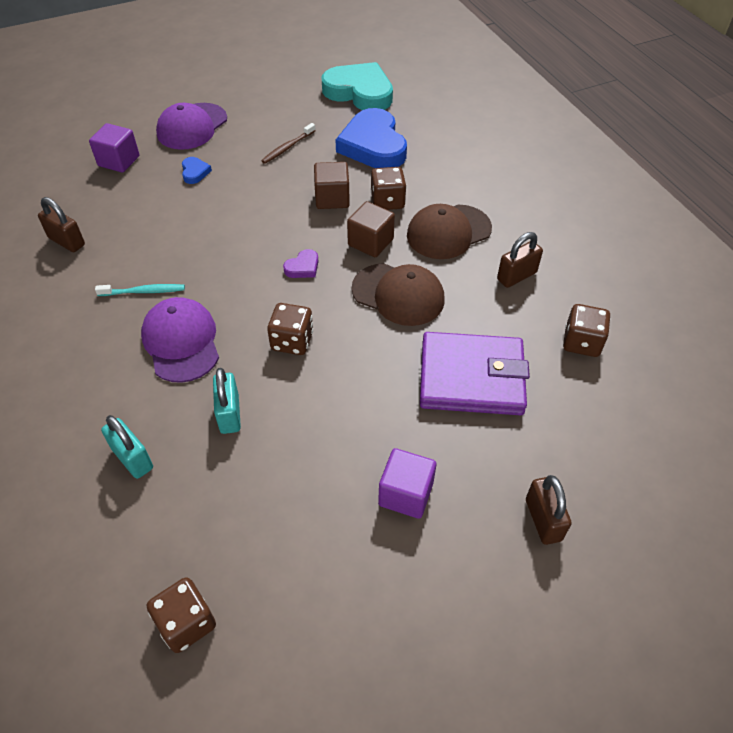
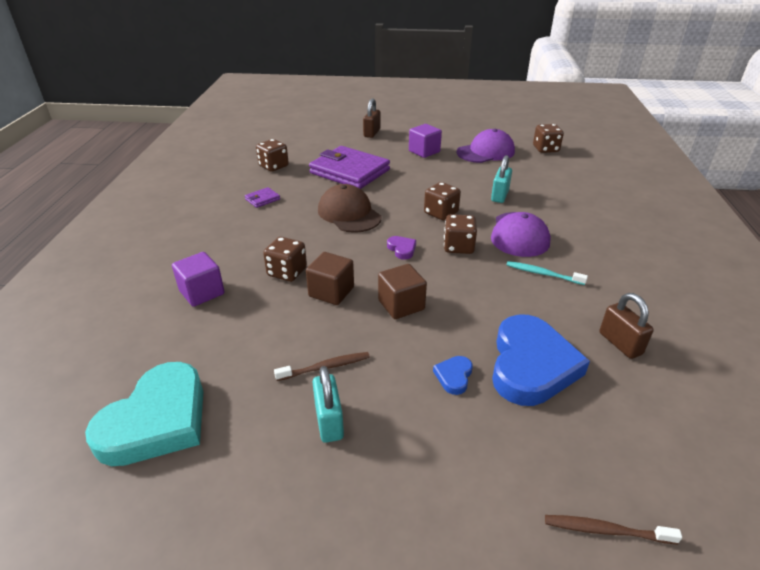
camera: 150 degrees left, 15 degrees down
purple cube [89,123,139,172] -> purple cube moved to [172,252,225,307]
turquoise padlock [101,415,153,479] -> turquoise padlock moved to [312,366,344,443]
purple cap [156,103,227,150] -> purple cap moved to [457,129,515,163]
purple heart [283,249,318,278] -> purple heart turned 75 degrees clockwise [387,236,416,260]
turquoise heart [322,62,393,110] -> turquoise heart turned 120 degrees counterclockwise [85,362,203,466]
blue heart [336,108,407,168] -> blue heart moved to [492,314,590,406]
brown cube [347,201,395,257] -> brown cube moved to [378,264,427,319]
brown cap [407,204,492,259] -> none
brown padlock [497,232,543,288] -> purple wallet [245,187,280,208]
none -> brown dice [444,214,477,254]
none -> brown toothbrush [545,515,682,544]

